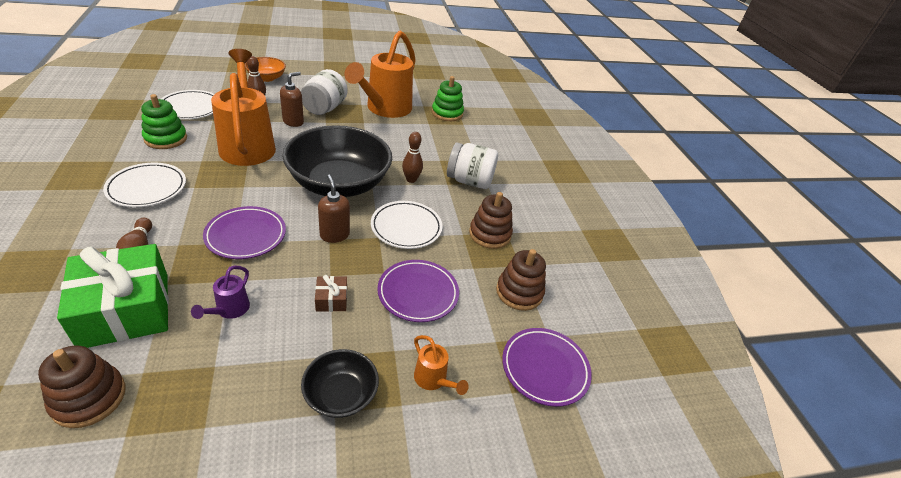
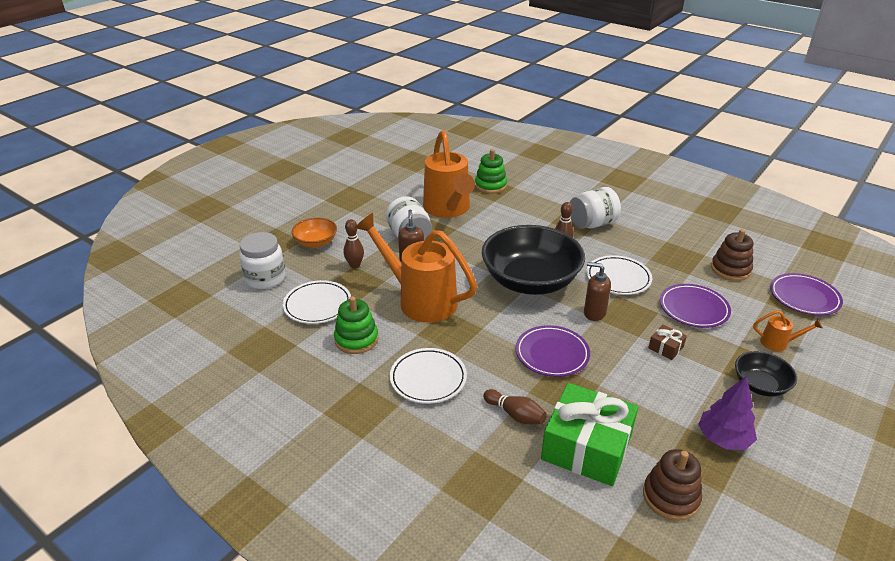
camera: 35 degrees left, 5 degrees down
purple watering can [191,265,250,319] -> none
brown stacking toy [469,192,513,249] -> none
none -> white jar [239,232,286,289]
none -> purple tree [698,376,757,450]

